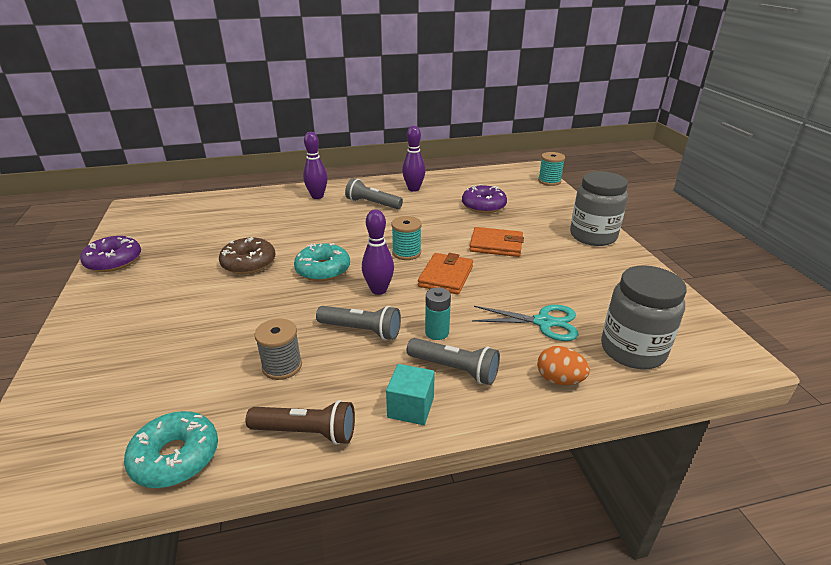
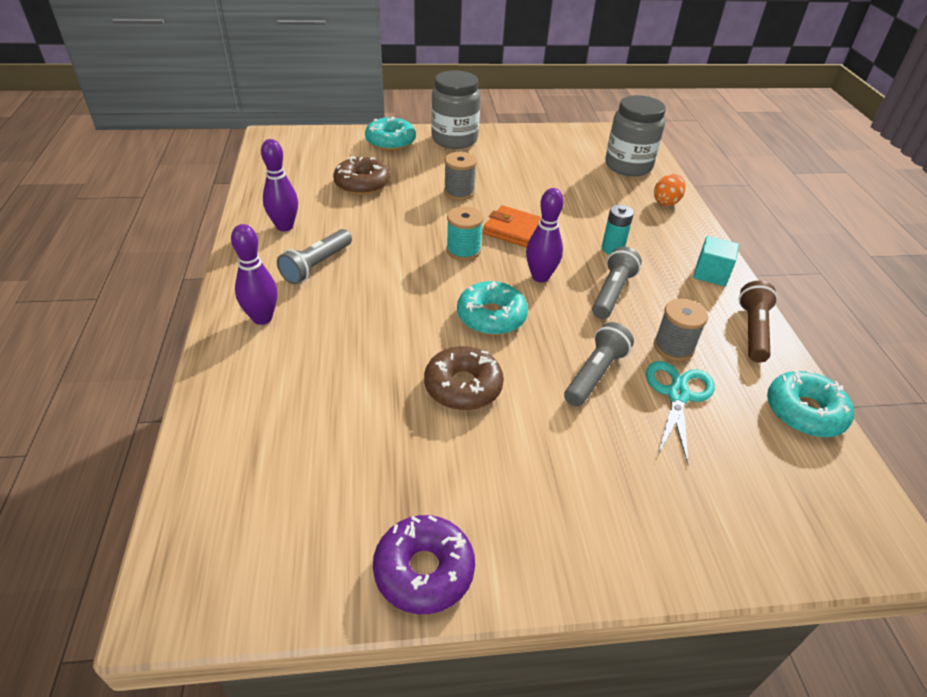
camera: 85 degrees left, 10 degrees up
grey flashlight [407,338,500,385] -> grey flashlight moved to [564,322,634,407]
purple donut [462,184,507,213] -> brown donut [333,156,390,195]
orange wallet [469,227,524,257] -> grey spool [444,152,477,200]
turquoise scissors [472,305,578,341] -> turquoise scissors moved to [646,361,715,465]
turquoise spool [538,152,565,186] -> none
none -> turquoise donut [365,117,416,151]

